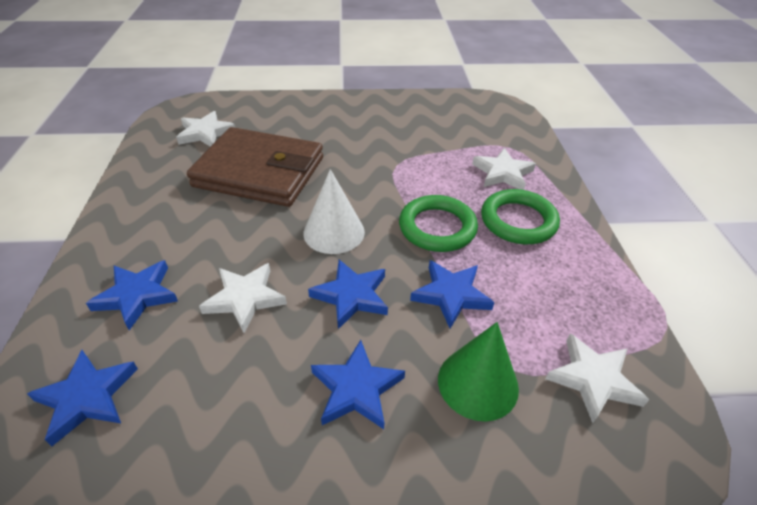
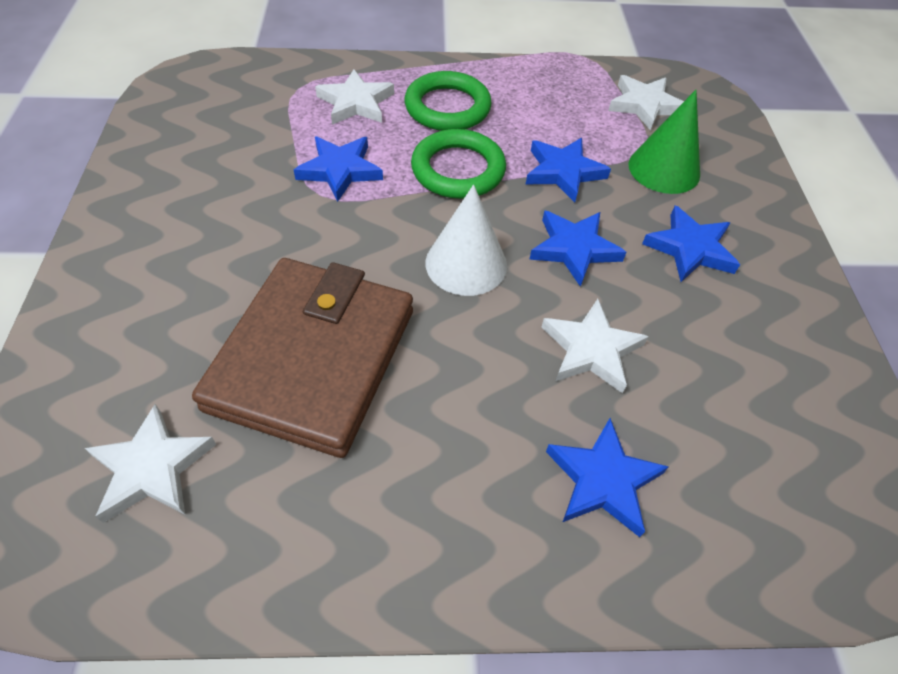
camera: 90 degrees left, 10 degrees up
blue star [27,350,138,446] -> blue star moved to [294,136,383,202]

